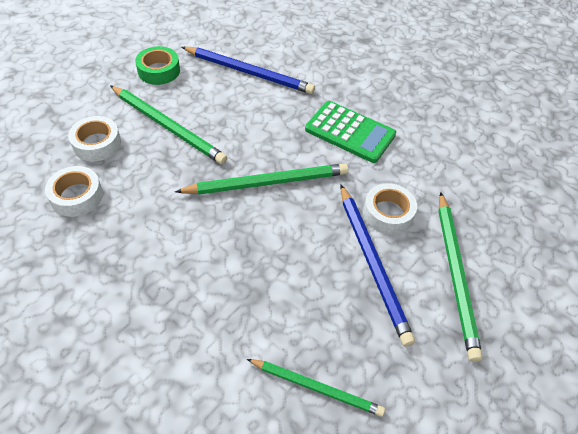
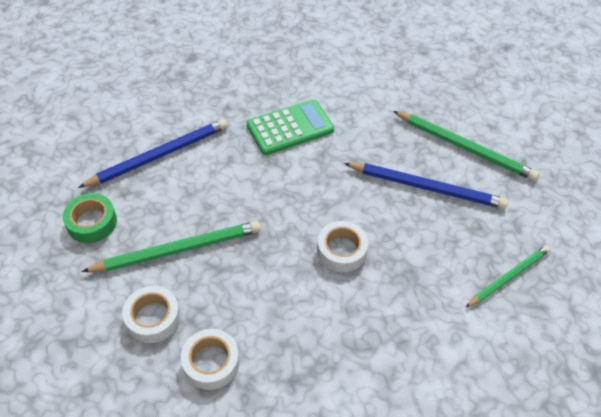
camera: 55 degrees left, 0 degrees up
green pencil [175,163,348,195] -> none
white tape [363,183,417,234] -> white tape moved to [317,221,368,272]

